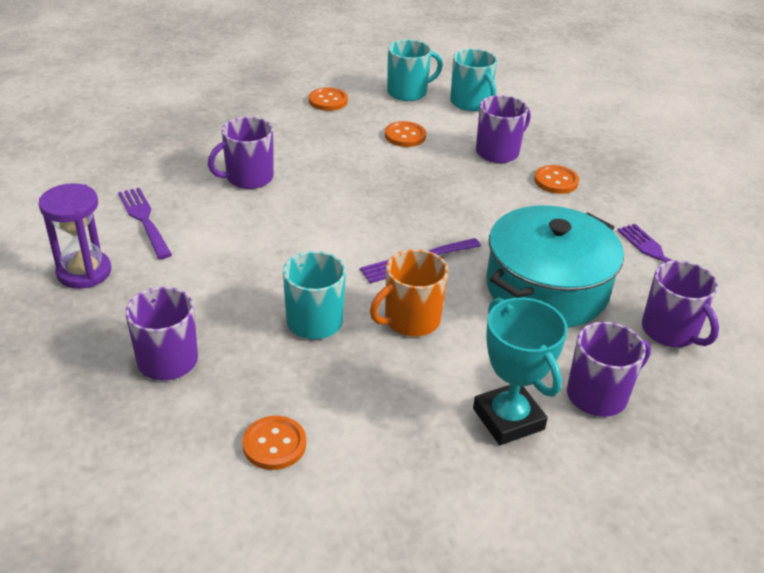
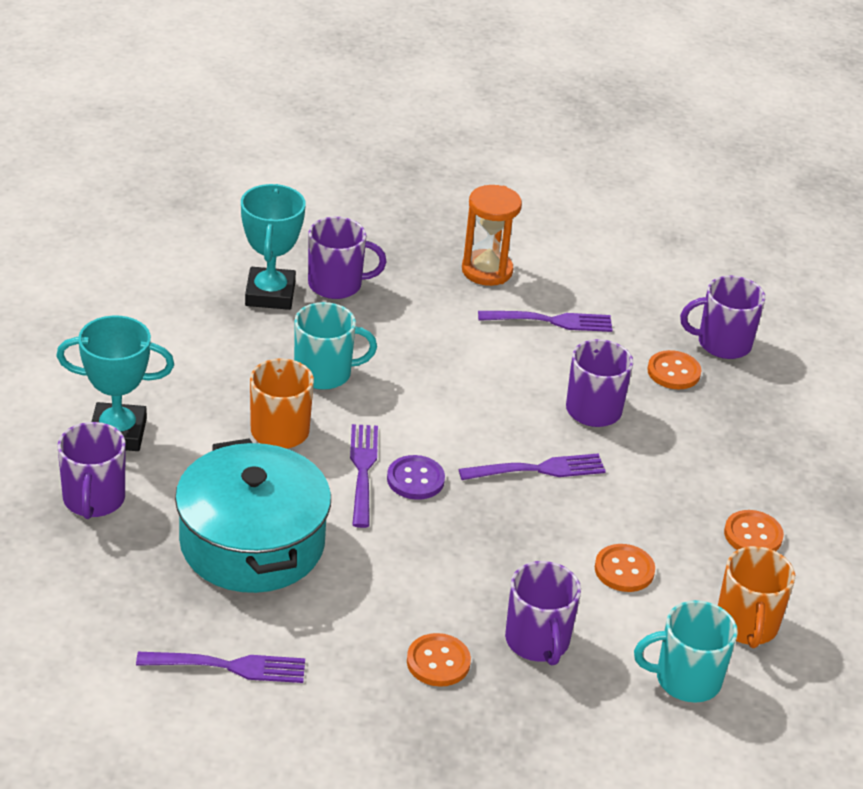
camera: 115 degrees right, 0 degrees up
purple hourglass [39,183,111,289] -> orange hourglass [462,185,522,286]
orange button [242,416,306,470] -> orange button moved to [647,350,701,389]
turquoise mug [387,39,443,101] -> orange mug [718,546,795,648]
purple mug [642,260,719,347] -> purple mug moved to [680,276,766,359]
none -> turquoise trophy [241,184,306,310]
none -> purple button [387,455,445,500]
none -> purple fork [459,453,606,480]

